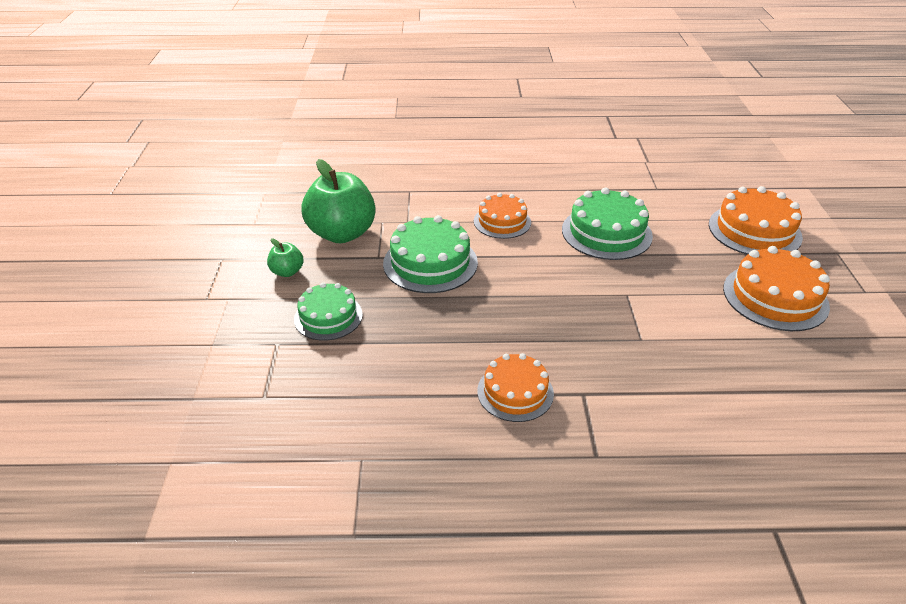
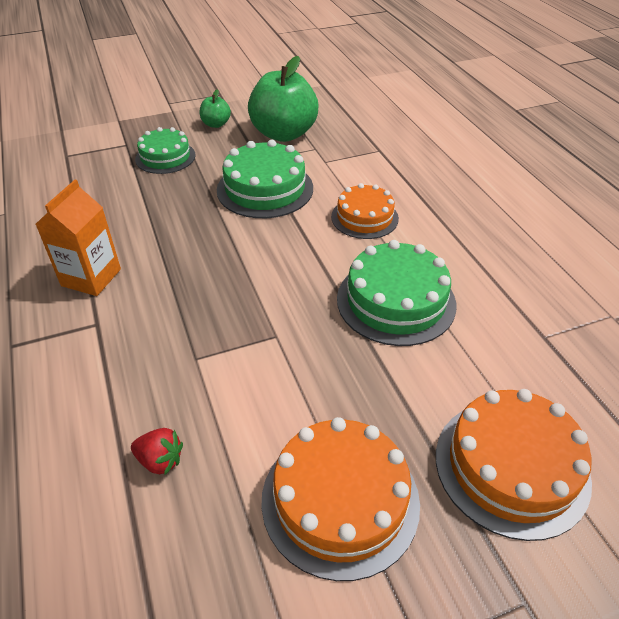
camera: 70 degrees right, 5 degrees up
orange cake [477,353,554,422] -> orange carton [36,180,121,296]
none -> red strawberry [131,428,183,475]

